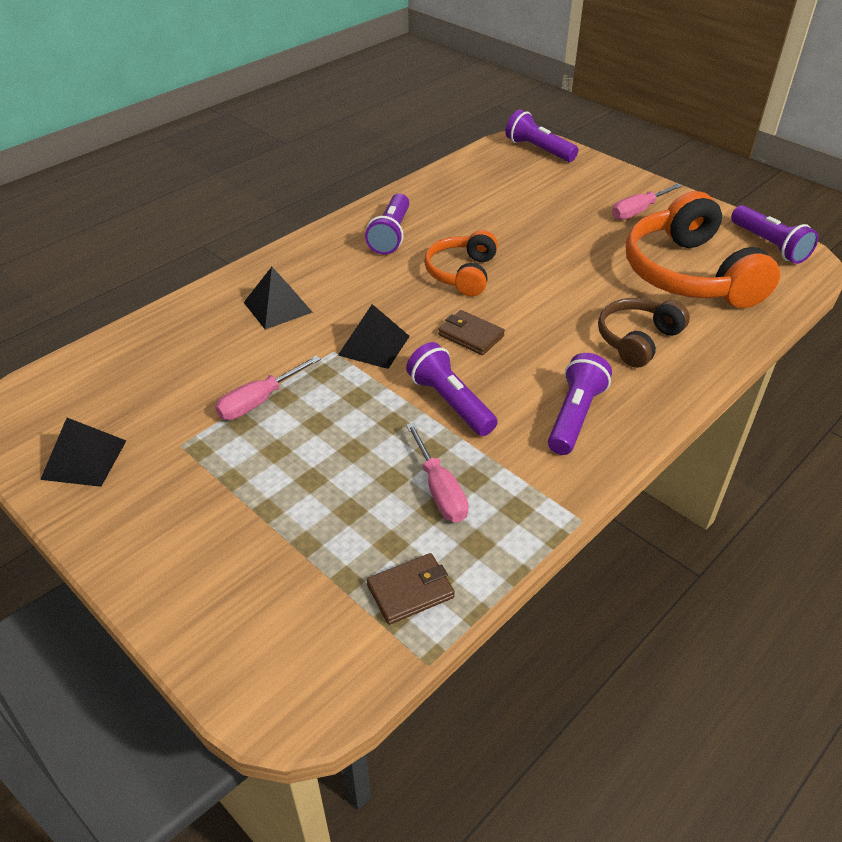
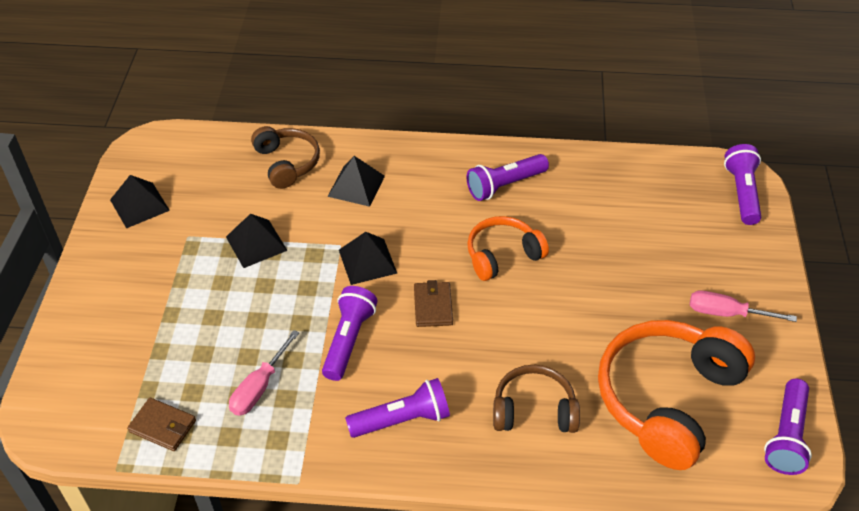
camera: 50 degrees right, 5 degrees up
pink screwdriver [215,356,321,420] -> black pyramid [226,214,288,268]
none -> brown headphones [251,126,320,189]

